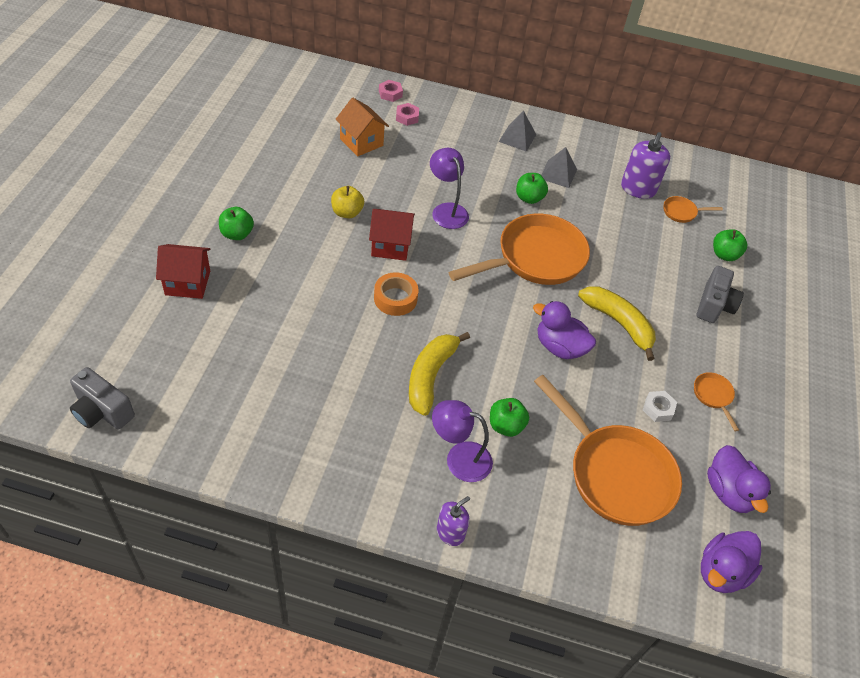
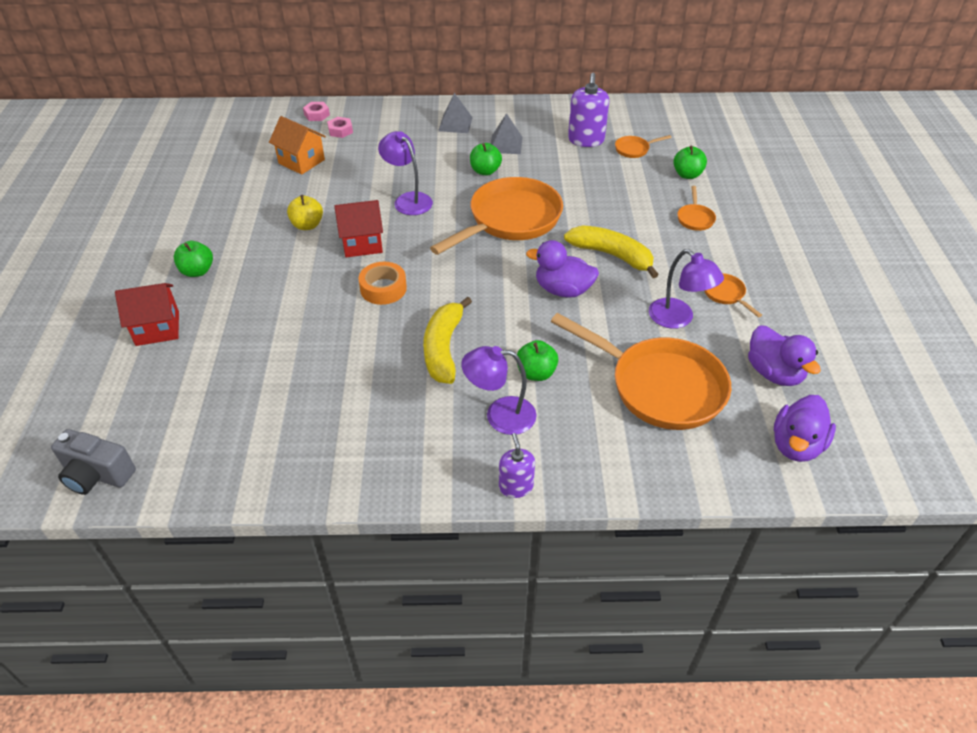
camera: 10 degrees left, 5 degrees down
purple soap dispenser [437,496,470,546] -> purple soap dispenser turned 45 degrees counterclockwise [499,433,535,498]
white nut [643,391,677,422] -> purple lamp [649,249,724,329]
grey camera [697,266,744,323] -> orange pan [677,186,716,231]

